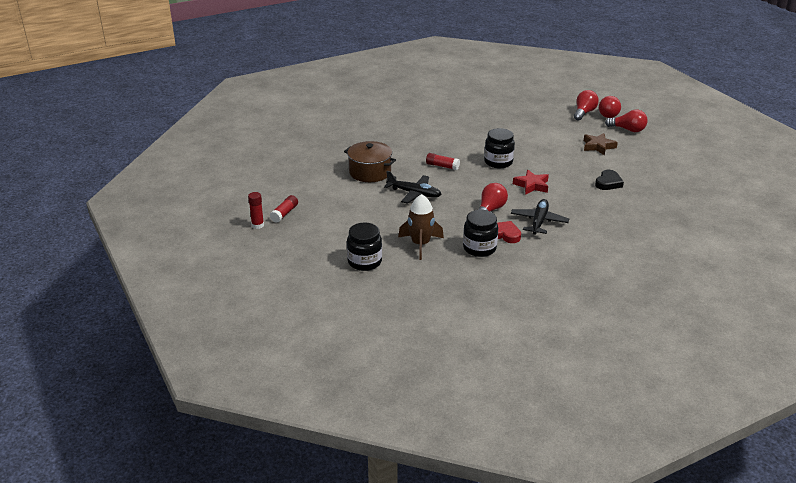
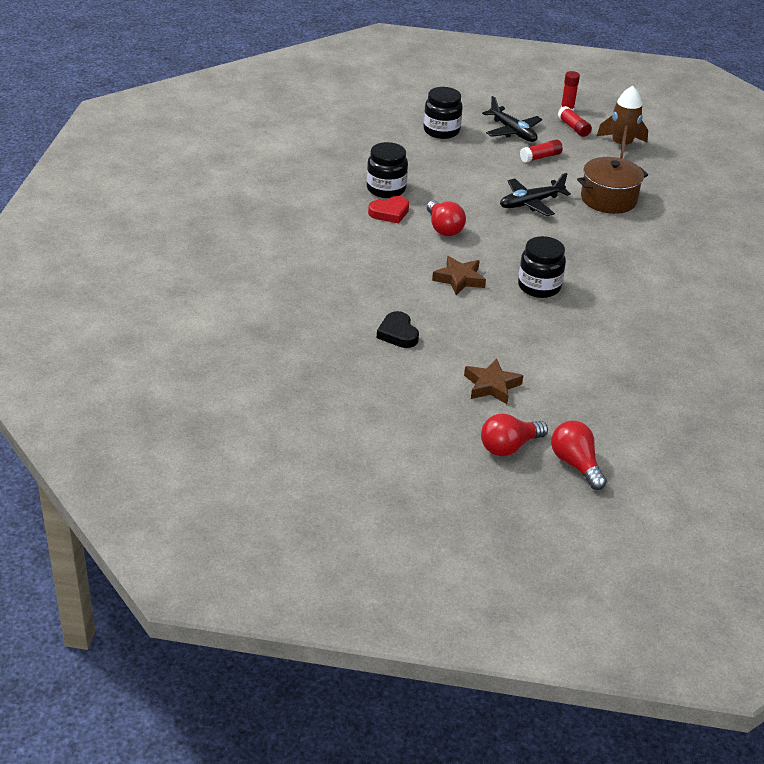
camera: 125 degrees right, 5 degrees up
brown rocket [398,194,444,260] -> brown rocket moved to [597,86,648,159]
red glue stick [426,153,460,170] -> red glue stick moved to [520,139,563,163]
black plane [511,199,569,234] -> black plane moved to [482,96,542,142]
red star [513,170,549,195] -> brown star [432,256,486,295]
red light bulb [574,90,599,121] -> none

